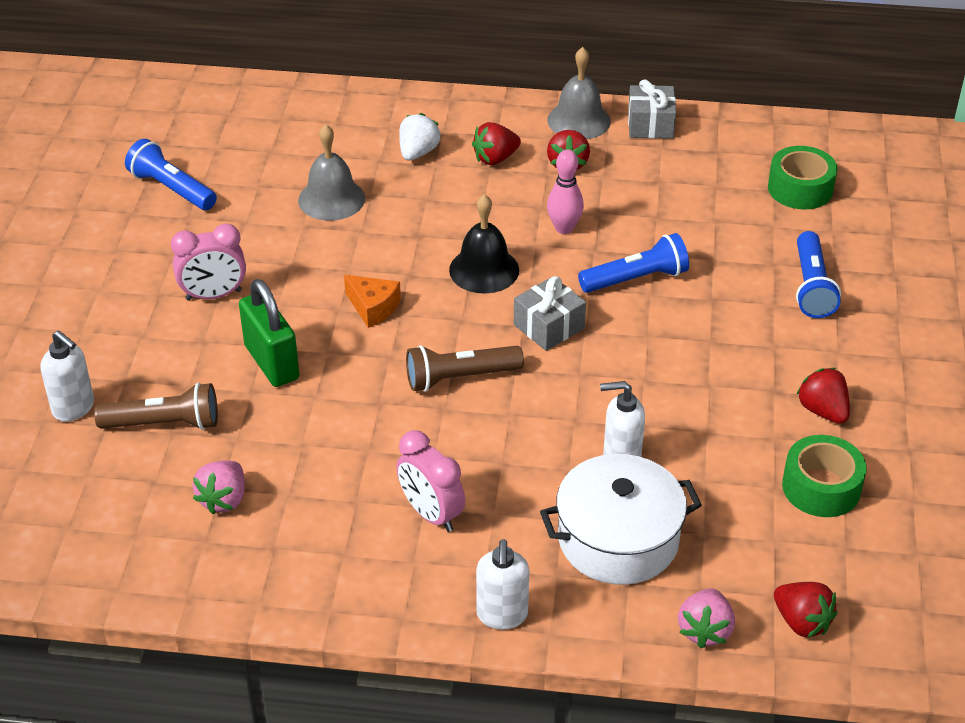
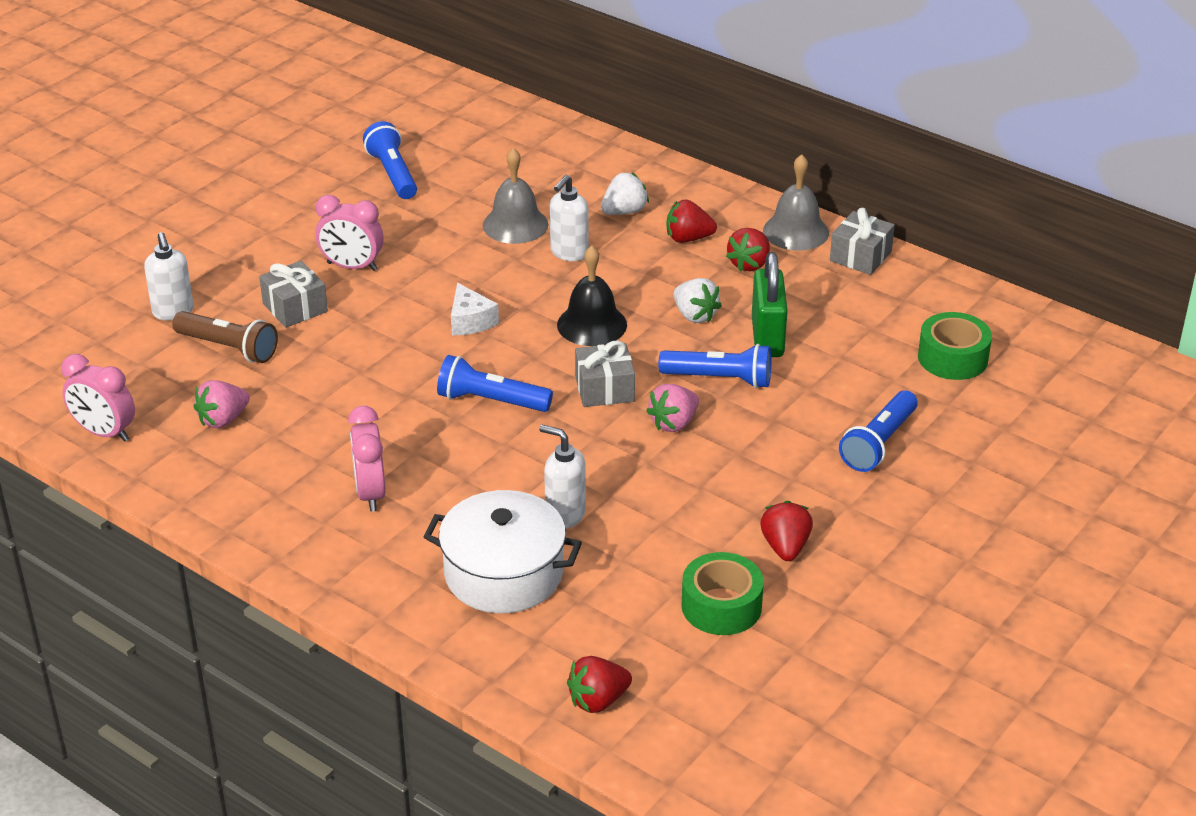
camera: 30 degrees right, 5 degrees down
green padlock [239,279,299,387] -> green padlock moved to [752,252,788,357]
orange cheese [344,275,401,328] -> white cheese [451,283,499,335]
brown flashlight [406,345,524,392] -> blue flashlight [437,355,553,412]
white soap dispenser [476,539,529,629] -> white soap dispenser moved to [550,175,589,261]
pink bowling pin [547,150,584,234] -> white strawberry [674,278,722,323]
pink strawberry [678,588,735,648] -> pink strawberry moved to [646,384,699,432]
red strawberry [774,582,837,638] -> red strawberry turned 75 degrees clockwise [567,656,632,713]
none -> pink clock [61,354,135,442]
none -> grey gift [259,261,328,328]

